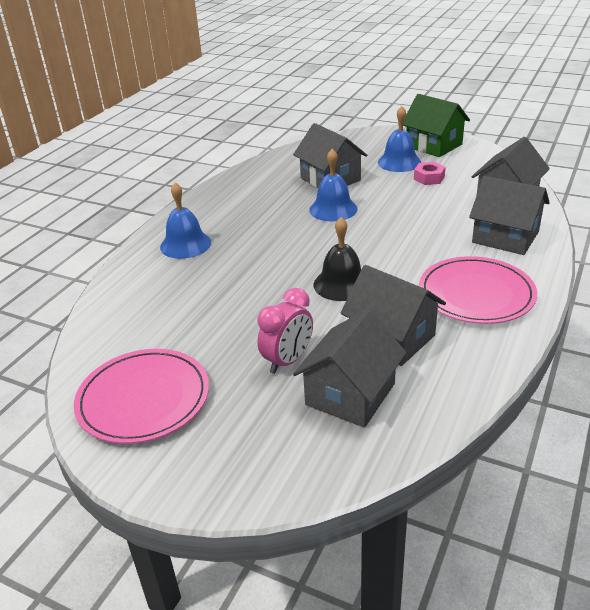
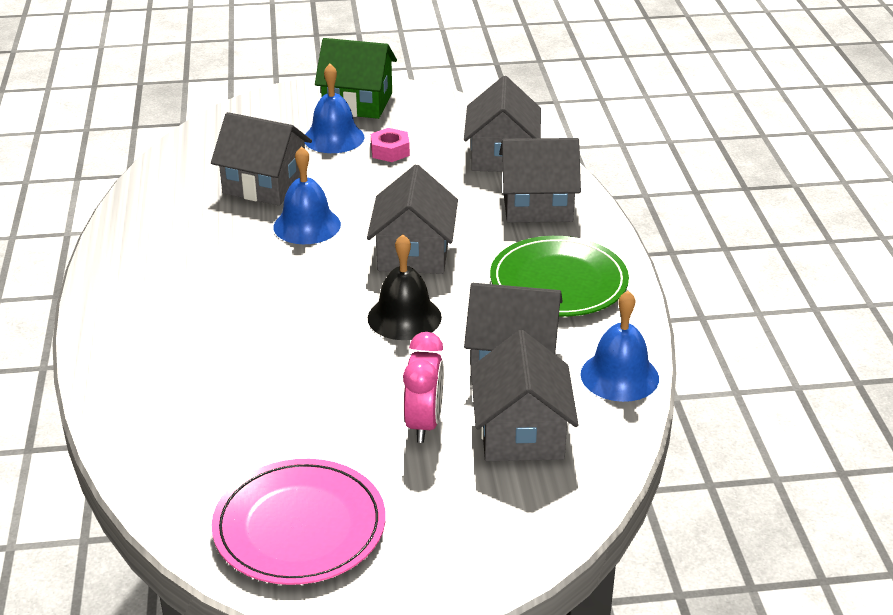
camera: 35 degrees left, 0 degrees up
blue bell [160,182,211,259] -> blue bell moved to [580,291,659,402]
pink plate [419,256,537,324] -> green plate [490,236,629,317]
none -> grey house [367,165,458,274]

